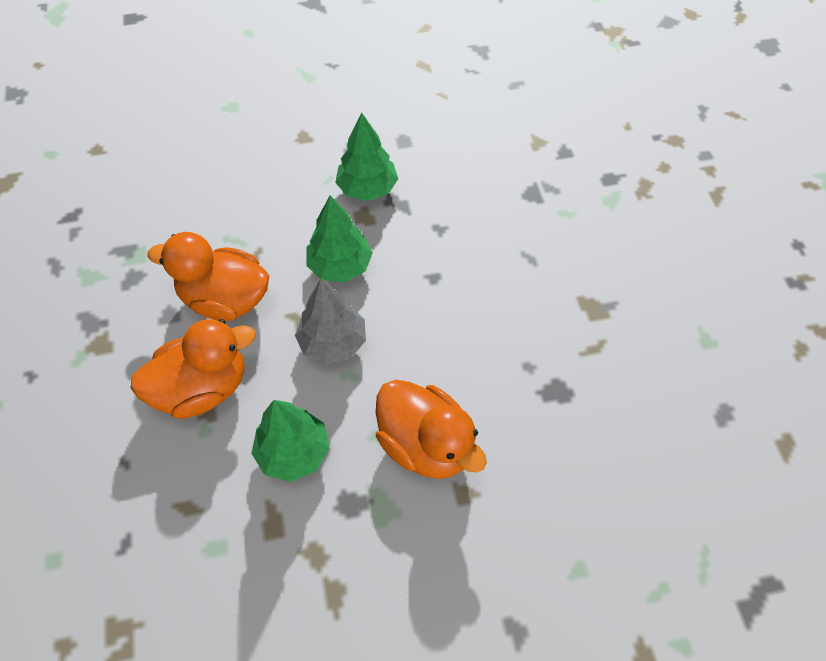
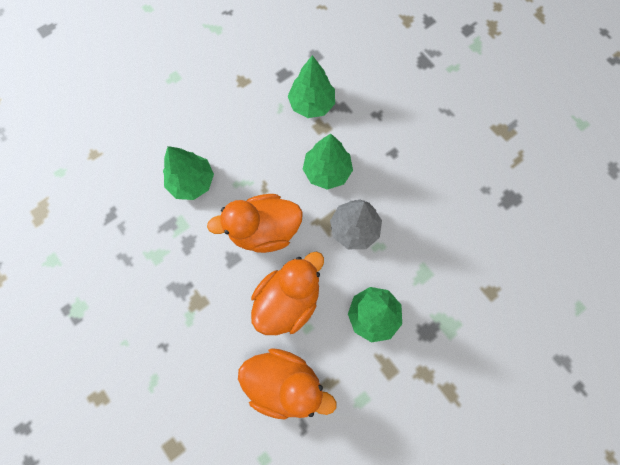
camera: 25 degrees left, 15 degrees up
orange duck [376,380,487,479] -> orange duck moved to [238,348,336,419]
none -> green tree [163,146,214,200]

